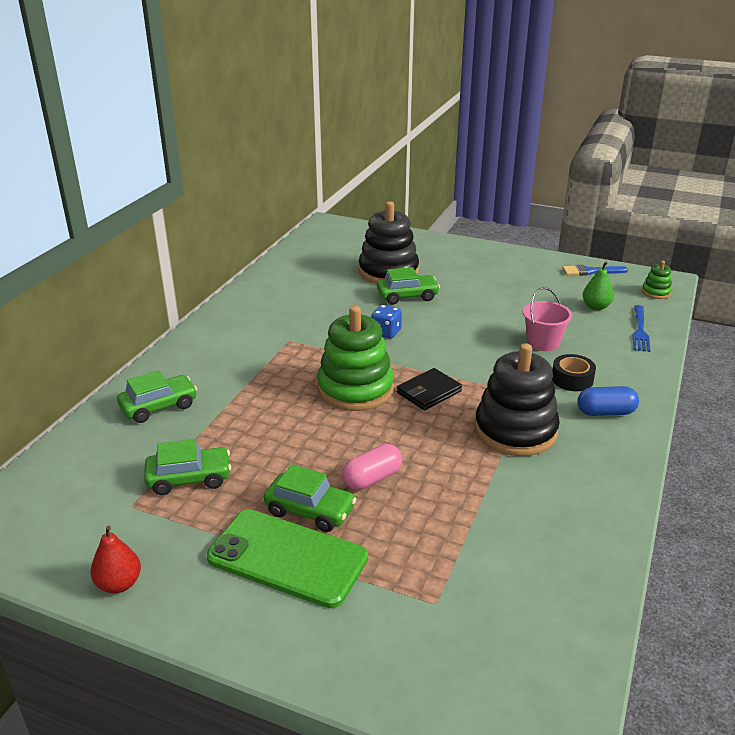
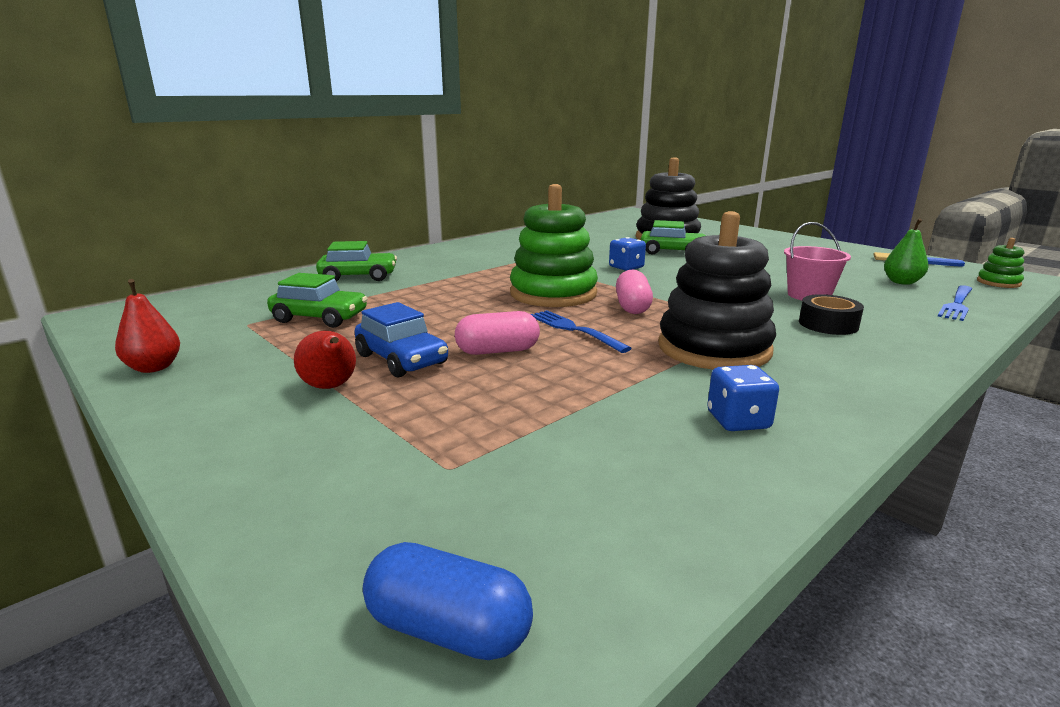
camera: 25 degrees right, 10 degrees down
green phone [207,509,368,608] -> red pear [294,331,356,389]
green car [264,464,357,532] -> blue car [354,302,448,377]
black wallet [397,368,462,410] -> pink capsule [616,269,653,314]
blue capsule [577,386,639,416] -> blue capsule moved to [363,542,533,660]
none -> blue fork [531,310,632,353]
none -> blue dice [707,365,779,431]

